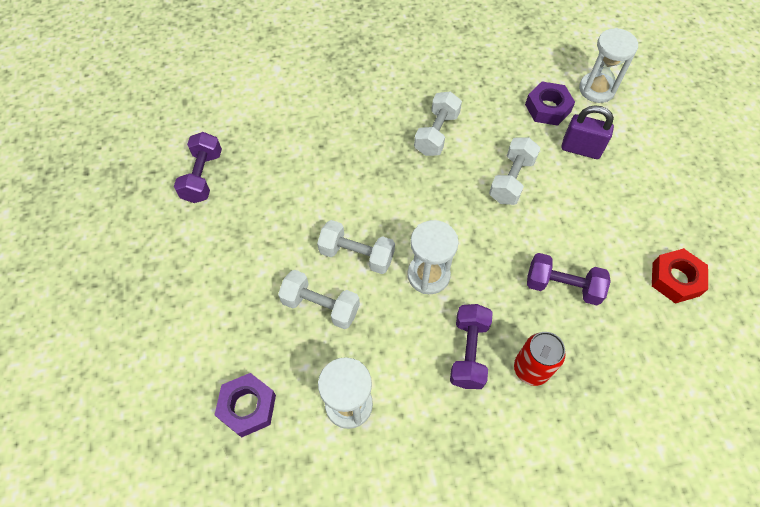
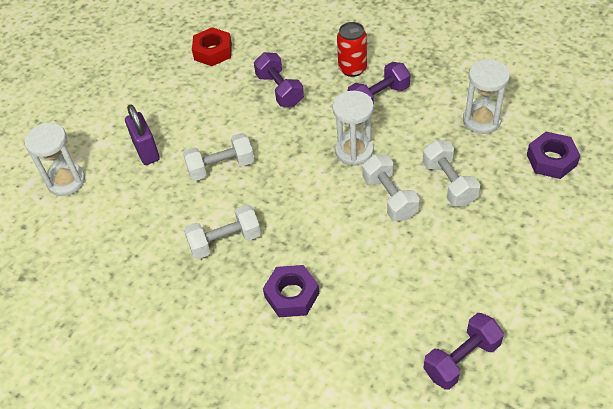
camera: 130 degrees left, 10 degrees down
purple nut [525,82,575,126] -> purple nut moved to [263,265,319,317]

